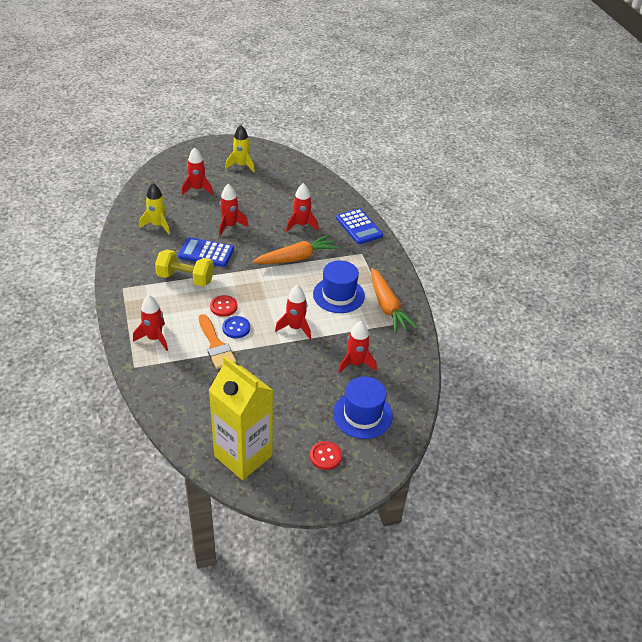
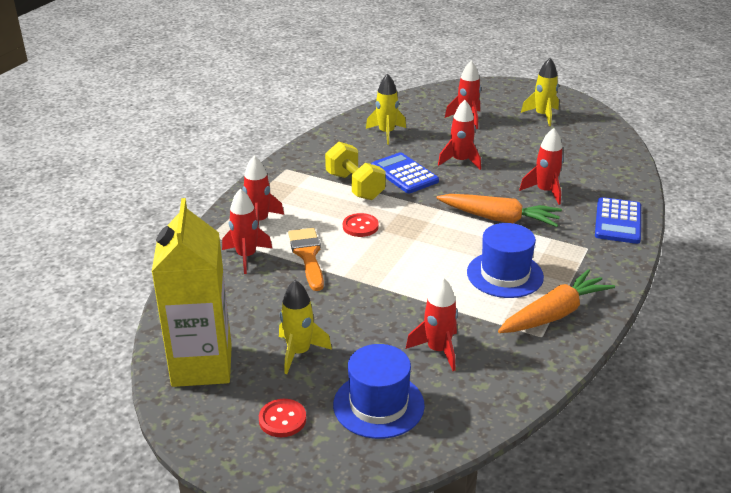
camera: 45 degrees right, 10 degrees down
orange brush [199,314,237,369] -> orange brush turned 150 degrees clockwise [288,228,324,291]
blue button [222,316,250,338] -> none
red rocket [275,285,311,339] -> red rocket moved to [222,189,272,274]
orange carrot [371,268,418,334] -> orange carrot turned 150 degrees counterclockwise [498,269,615,333]
none -> yellow rocket [279,280,332,374]

